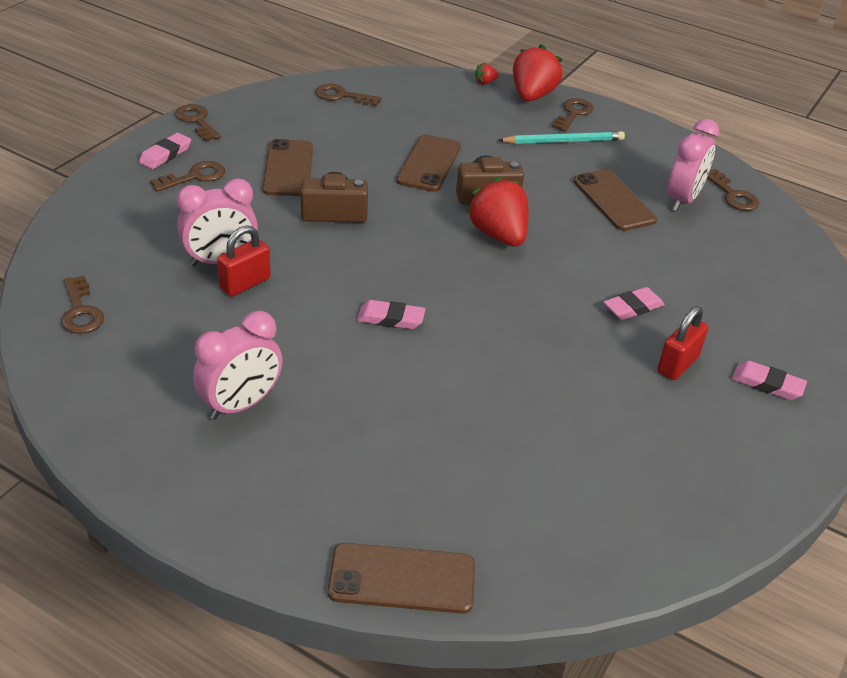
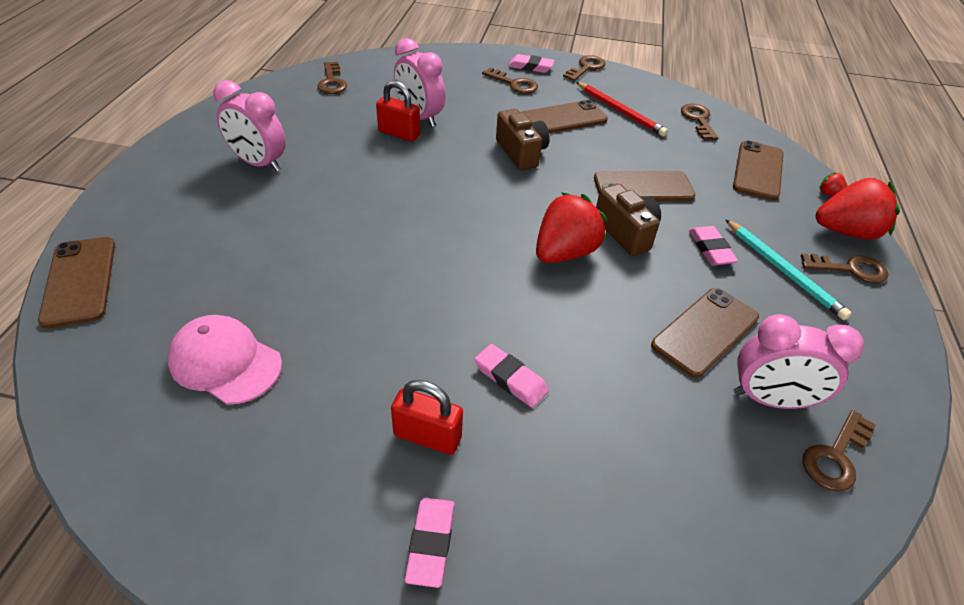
camera: 70 degrees right, 5 degrees up
brown key [61,275,104,334] -> brown key turned 60 degrees counterclockwise [317,62,347,94]
pink eraser [357,300,425,329] -> pink eraser moved to [689,226,738,266]
none -> pink cap [167,315,282,404]
none -> red pencil [576,82,668,137]
none -> brown phone [733,140,783,200]

